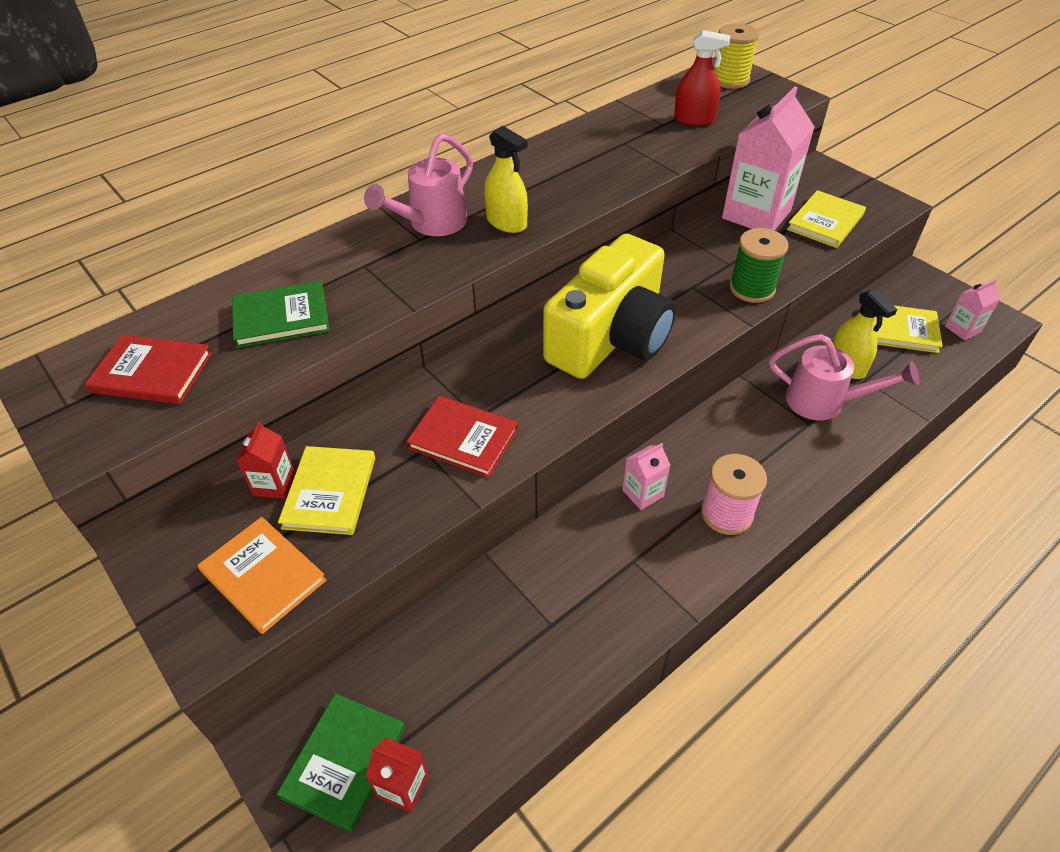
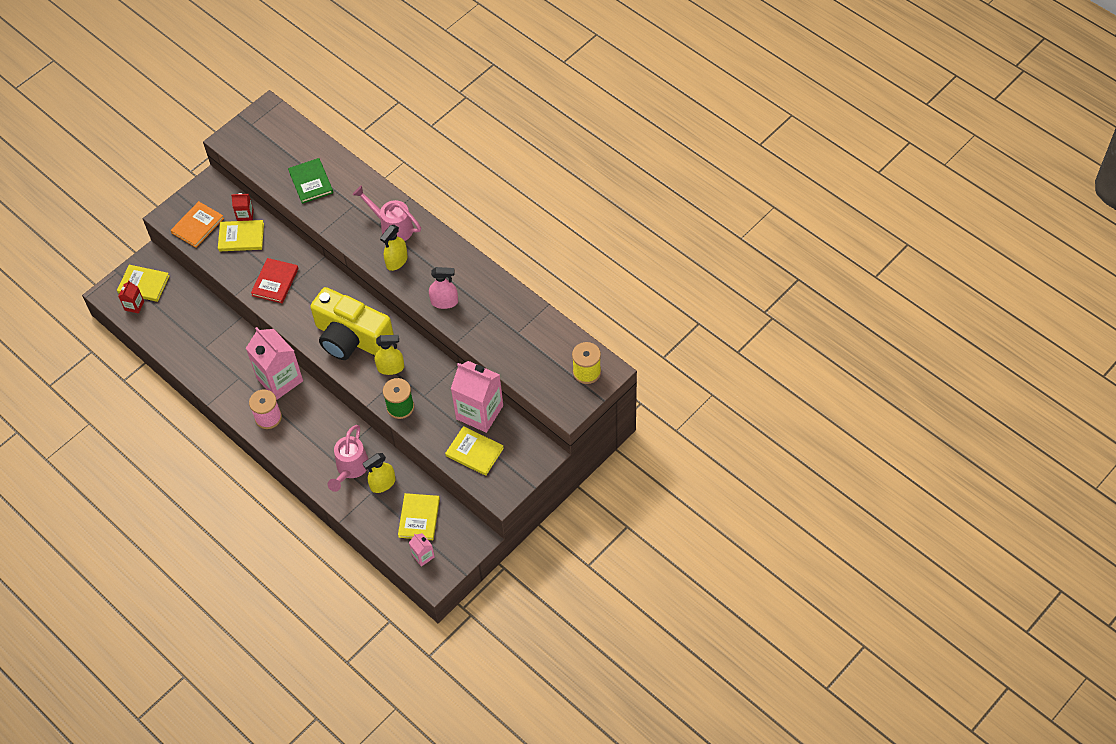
camera: 85 degrees right, 10 degrees up
red book [85,335,212,404] -> none
green book [277,693,405,832] -> yellow book [117,265,169,302]
pink carton [623,443,670,510] -> pink carton [246,327,303,400], size x2.16
red spray bottle [674,30,730,126] -> none
none -> yellow spray bottle [375,335,404,375]
none -> pink spray bottle [429,267,458,309]

